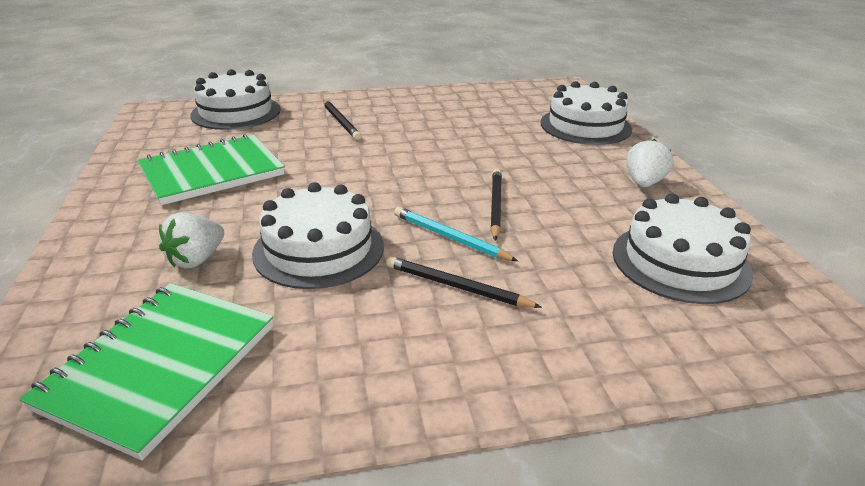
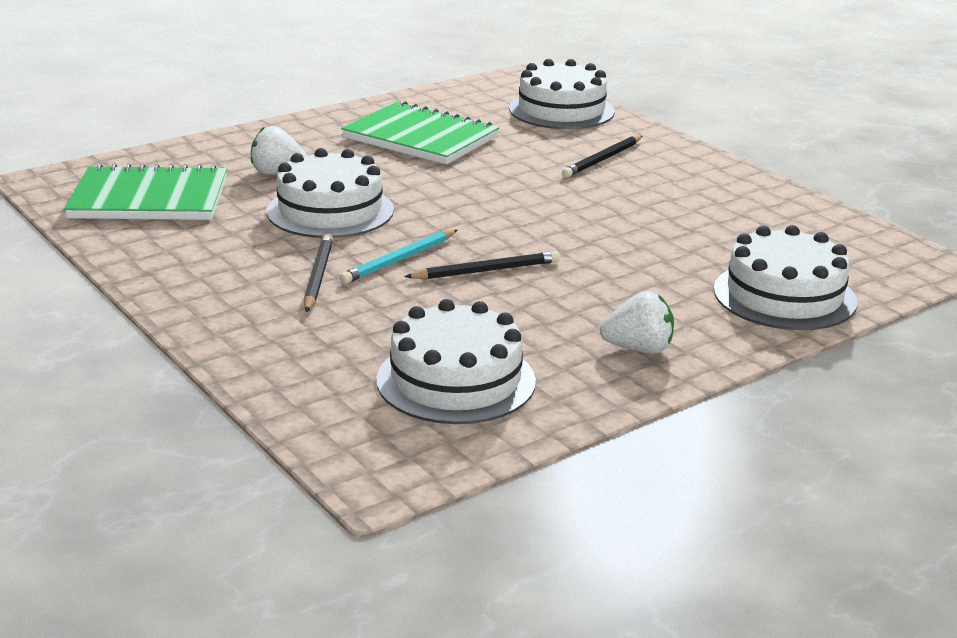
camera: 65 degrees right, 5 degrees down
turquoise pencil [394,207,518,261] -> turquoise pencil turned 150 degrees counterclockwise [339,230,457,284]

